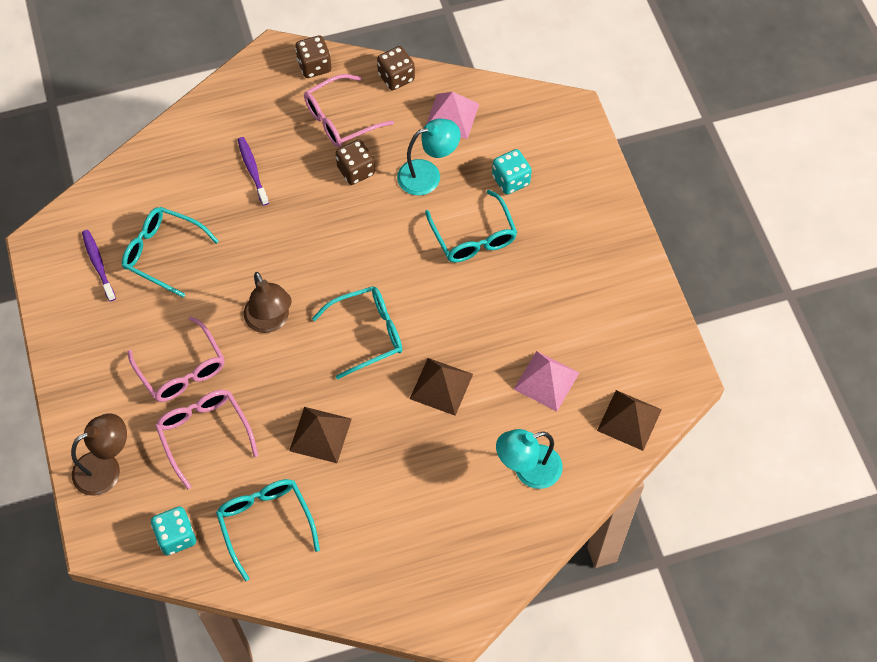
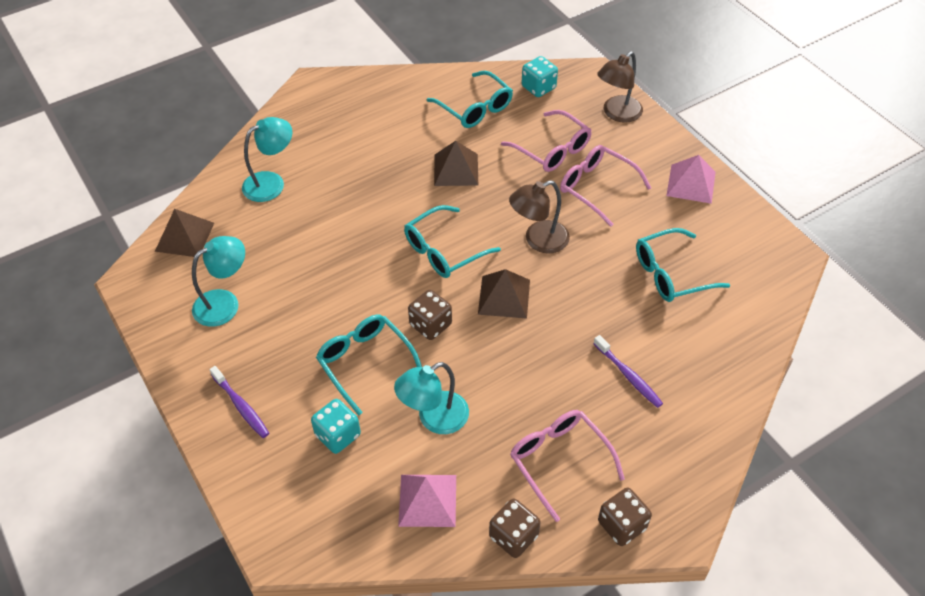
camera: 165 degrees right, 10 degrees down
purple toothbrush [82,230,116,302] -> purple toothbrush moved to [209,366,269,438]
turquoise glasses [122,207,219,298] -> turquoise glasses turned 150 degrees clockwise [636,228,730,302]
brown lamp [244,272,292,333] -> brown lamp turned 75 degrees counterclockwise [509,180,570,254]
pink glasses [304,74,394,147] -> pink glasses turned 75 degrees counterclockwise [510,410,625,522]
brown dice [336,139,375,185] -> brown dice moved to [408,290,452,340]
brown pyramid [410,358,473,416] -> brown pyramid moved to [478,269,530,319]
pink pyramid [514,351,579,411] -> pink pyramid moved to [666,155,716,204]
none -> turquoise lamp [192,236,245,327]

